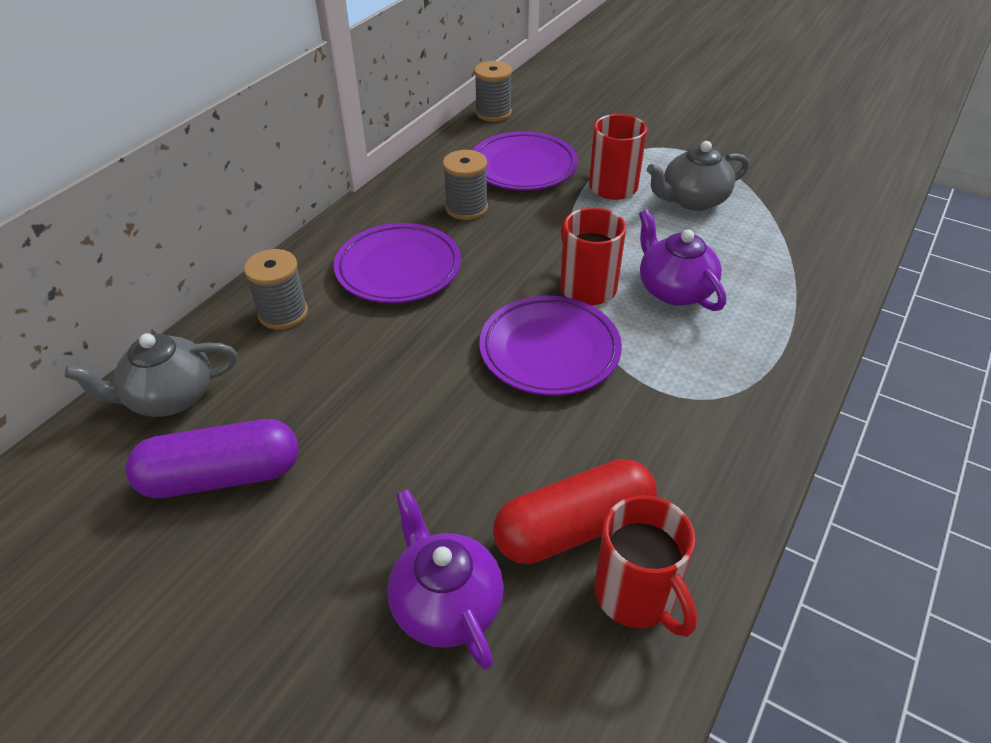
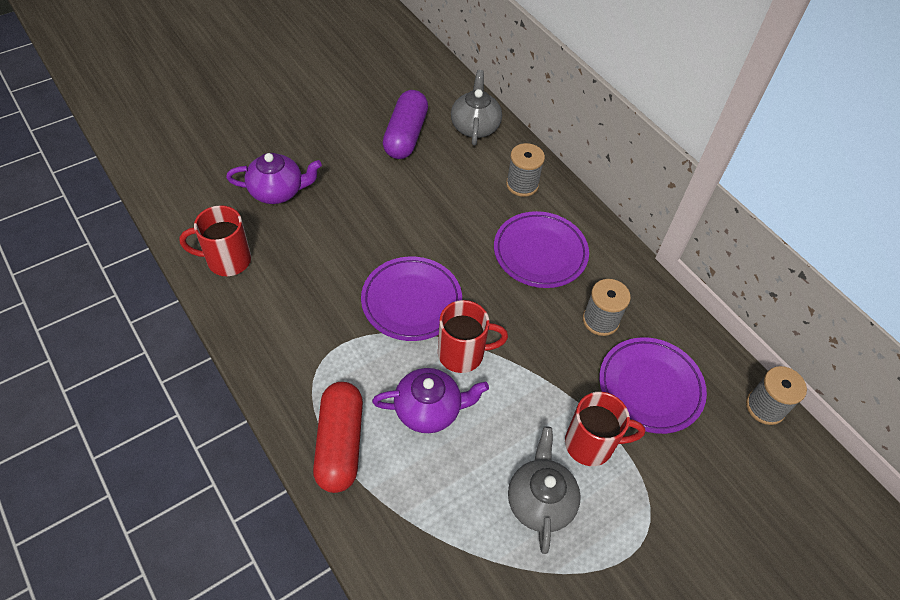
camera: 110 degrees right, 10 degrees up
red capsule [493,459,657,564] -> red capsule moved to [313,382,363,493]

